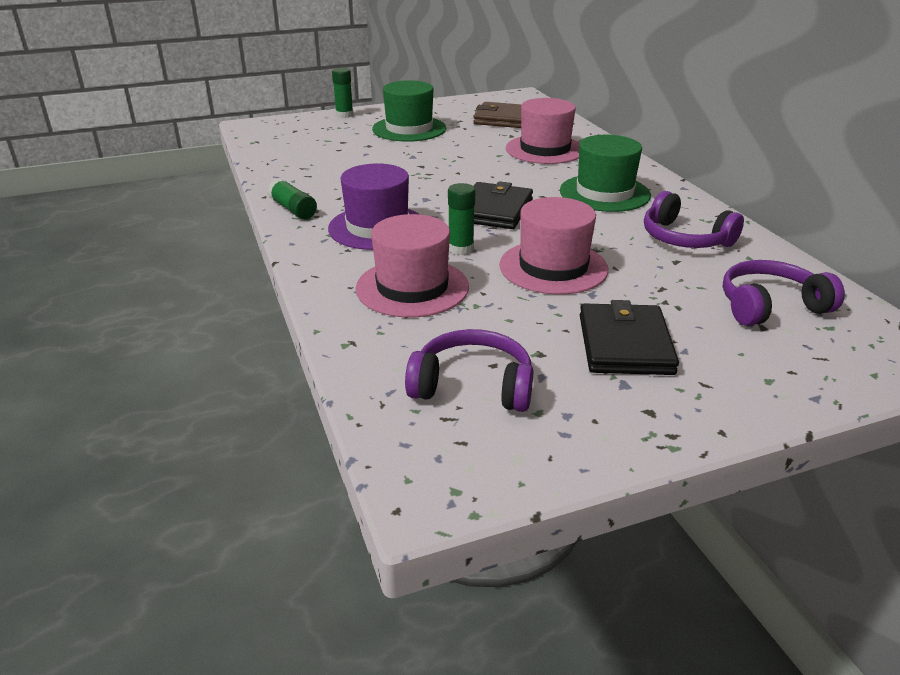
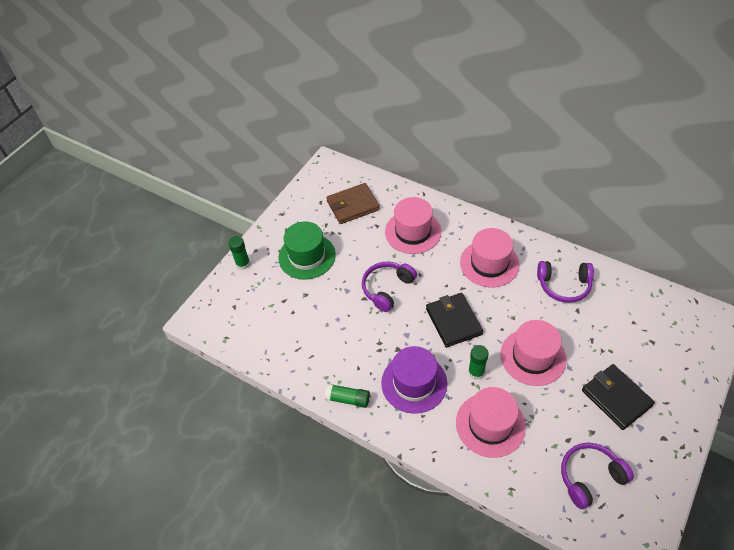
camera: 35 degrees left, 20 degrees up
green hat [560,135,651,212] -> pink hat [460,228,520,288]
purple headphones [723,260,845,326] -> purple headphones moved to [362,262,417,312]

